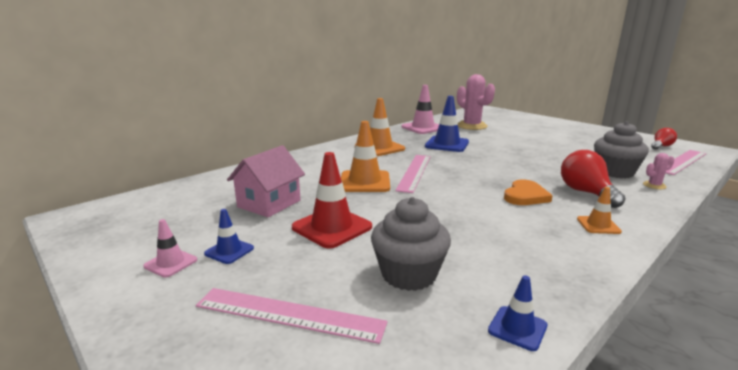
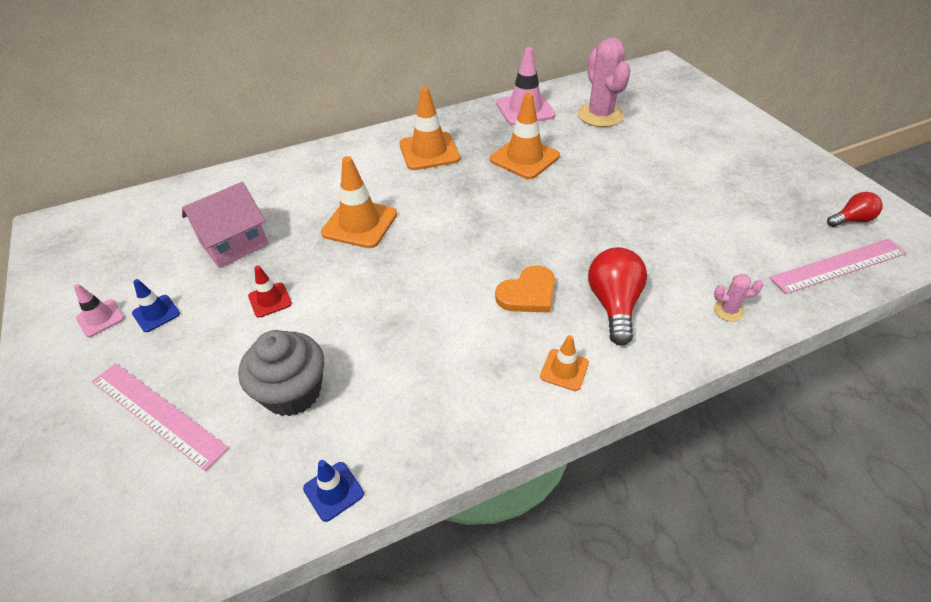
camera: 20 degrees right, 25 degrees up
red traffic cone [292,152,372,249] -> red traffic cone [248,265,292,318], size x0.53
pink ruler [395,155,431,193] -> none
blue traffic cone [425,96,469,152] -> orange traffic cone [490,93,560,179]
grey cupcake [594,121,649,178] -> none

